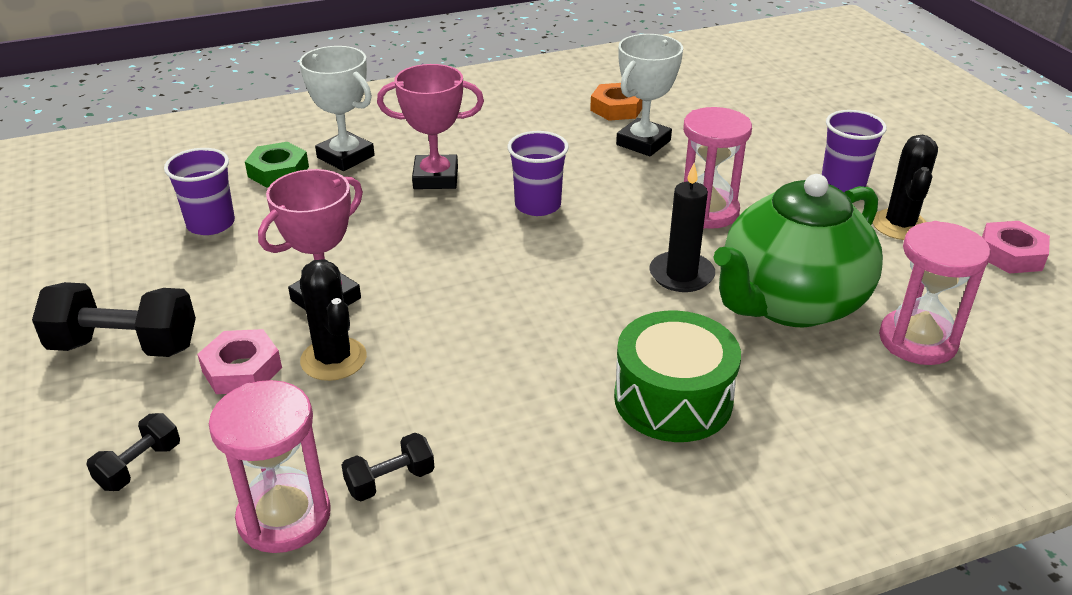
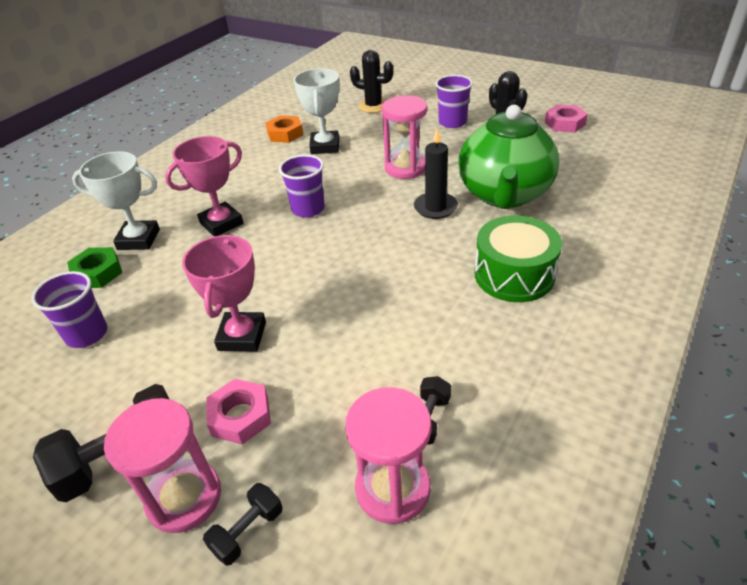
camera: 35 degrees left, 5 degrees up
black dumbbell [86,413,180,491] -> black dumbbell turned 45 degrees clockwise [203,483,282,566]
black cactus [300,259,367,381] -> black cactus moved to [350,50,394,113]
pink hourglass [879,221,991,365] -> pink hourglass moved to [104,398,221,533]

